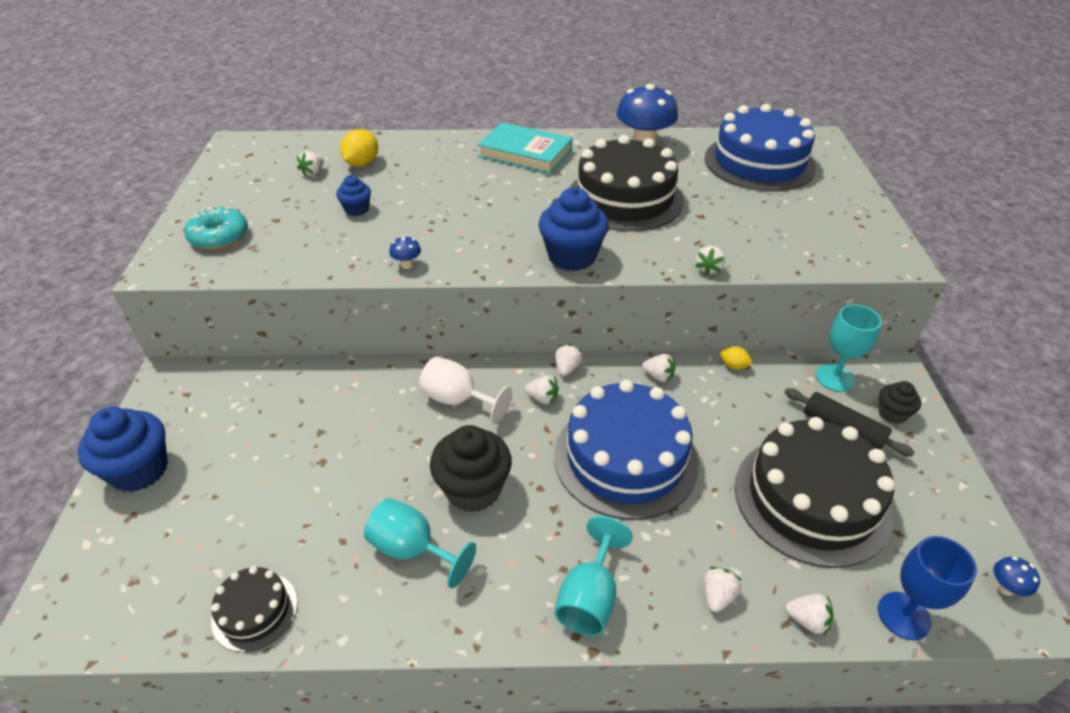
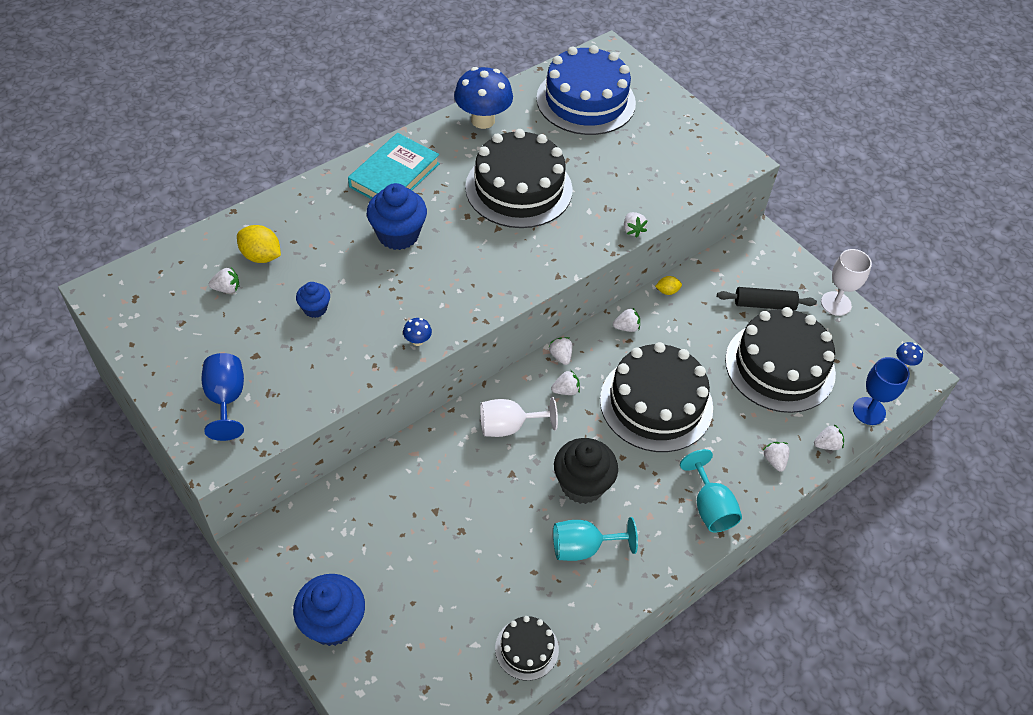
camera: 40 degrees left, 10 degrees up
turquoise donut [184,206,248,250] -> blue goblet [202,353,244,441]
white strawberry [297,151,324,177] -> white strawberry turned 90 degrees counterclockwise [209,267,239,293]
yellow lemon [340,129,378,167] -> yellow lemon turned 45 degrees counterclockwise [237,225,281,263]
turquoise book [477,122,572,174] -> turquoise book turned 45 degrees counterclockwise [348,133,440,199]
blue cupcake [538,187,609,271] -> blue cupcake moved to [367,183,427,250]
blue cake [554,380,699,520] -> black cake [600,342,713,452]
turquoise goblet [816,305,882,392] -> none
black cupcake [879,381,921,424] -> none
none -> white goblet [821,249,872,316]

